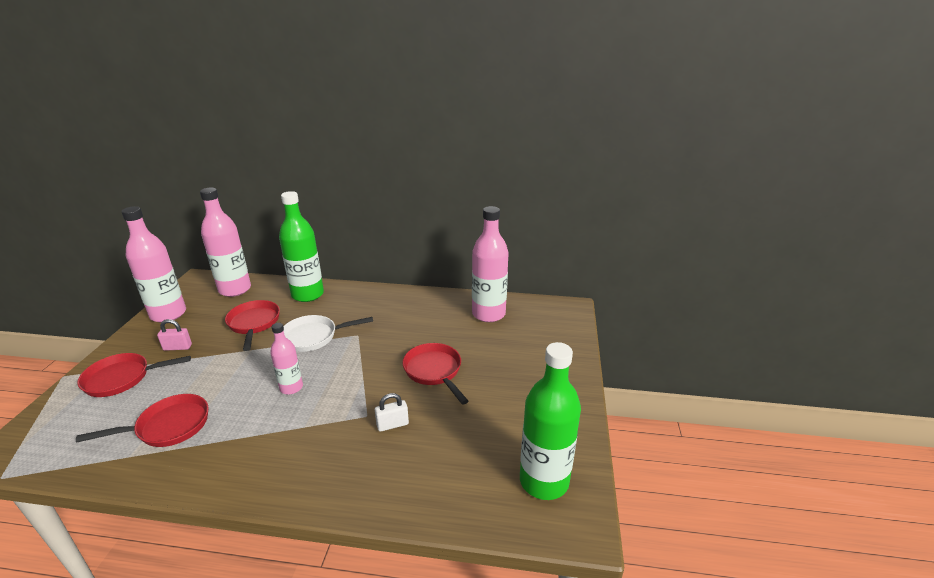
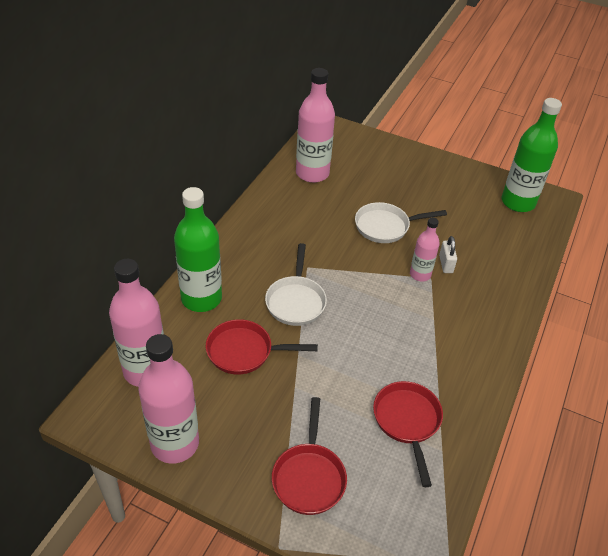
camera: 75 degrees left, 15 degrees up
pink padlock [157,319,192,351] -> none
pink bottle [270,323,303,394] -> pink bottle moved to [410,217,440,282]
red pan [403,343,468,405] -> white pan [355,202,447,243]

